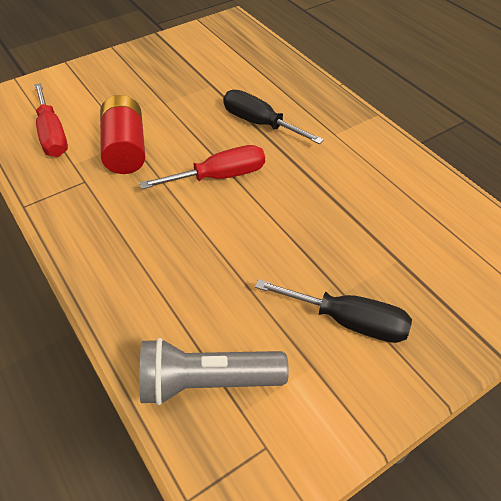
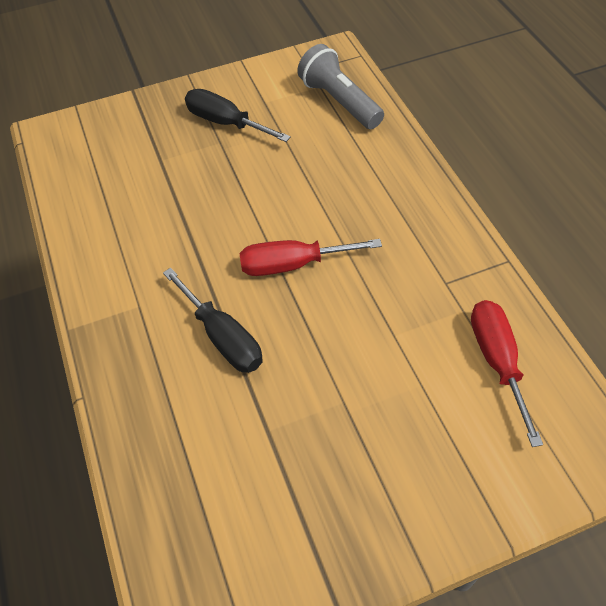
camera: 165 degrees left, 5 degrees up
red battery [100,95,145,174] -> none
grey flashlight [139,338,289,405] -> grey flashlight turned 135 degrees counterclockwise [297,44,384,129]

